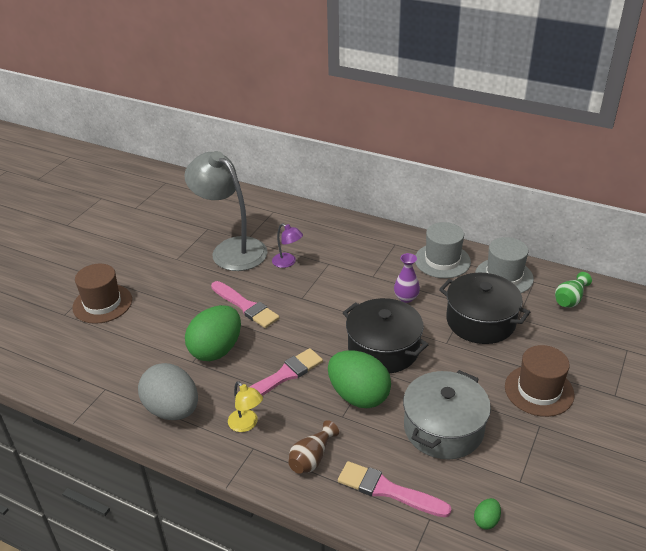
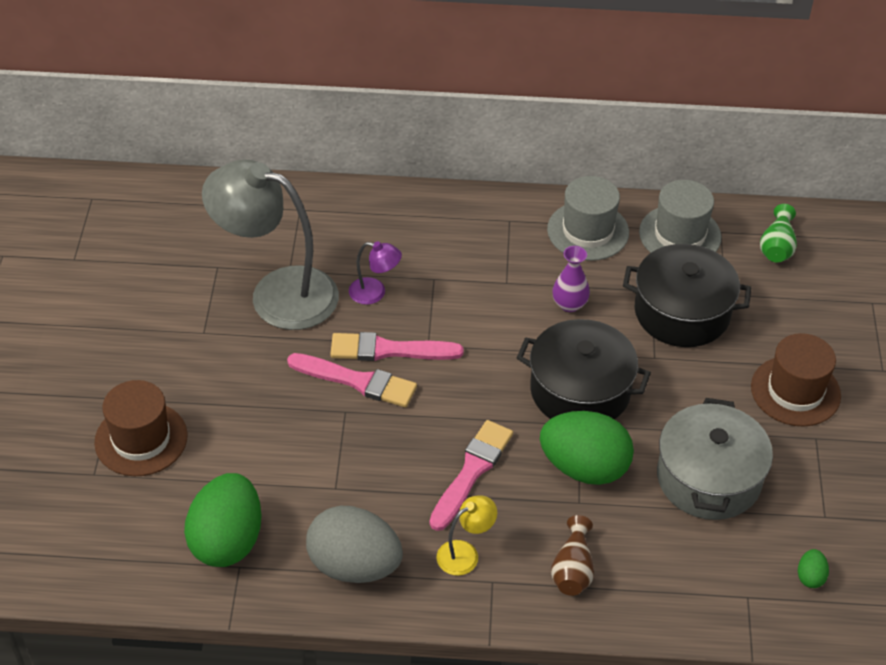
camera: 25 degrees left, 10 degrees up
green egg [185,305,241,361] -> green egg moved to [184,473,262,567]
yellow lamp [228,381,263,432] -> yellow lamp turned 60 degrees counterclockwise [436,495,497,576]
pink brush [338,461,451,517] -> pink brush moved to [330,332,464,361]

